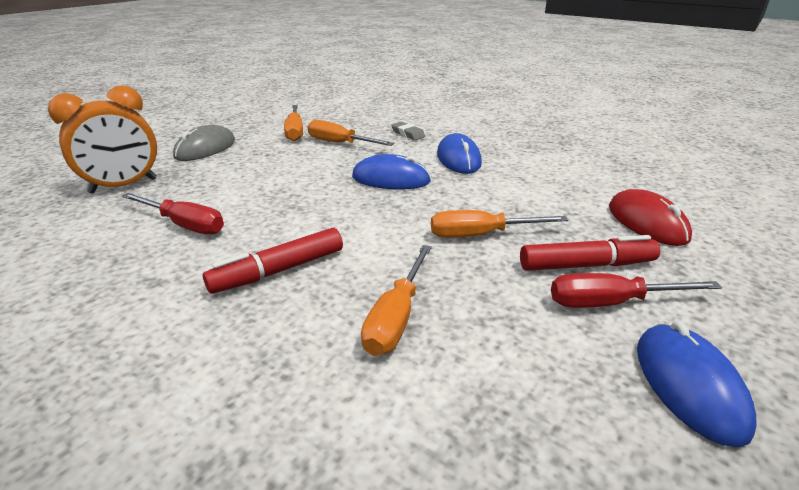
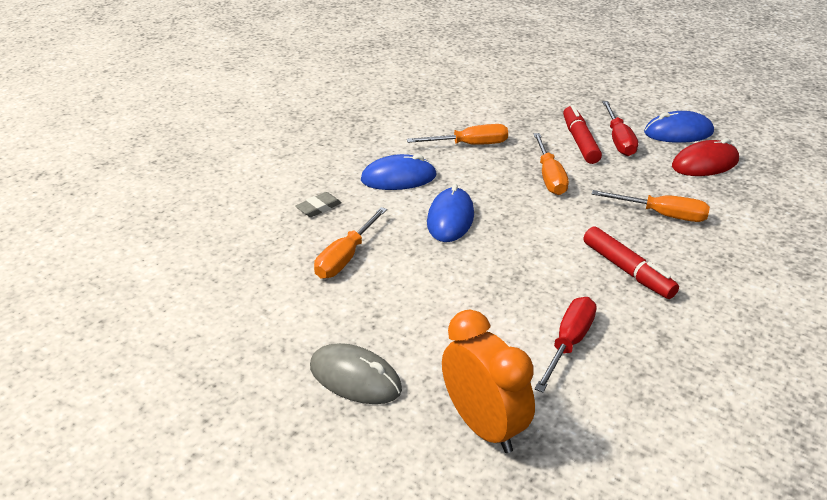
camera: 90 degrees left, 5 degrees up
orange screwdriver [284,105,303,141] -> orange screwdriver moved to [407,124,508,145]
red mouse [609,189,692,246] -> red mouse moved to [672,138,739,176]

